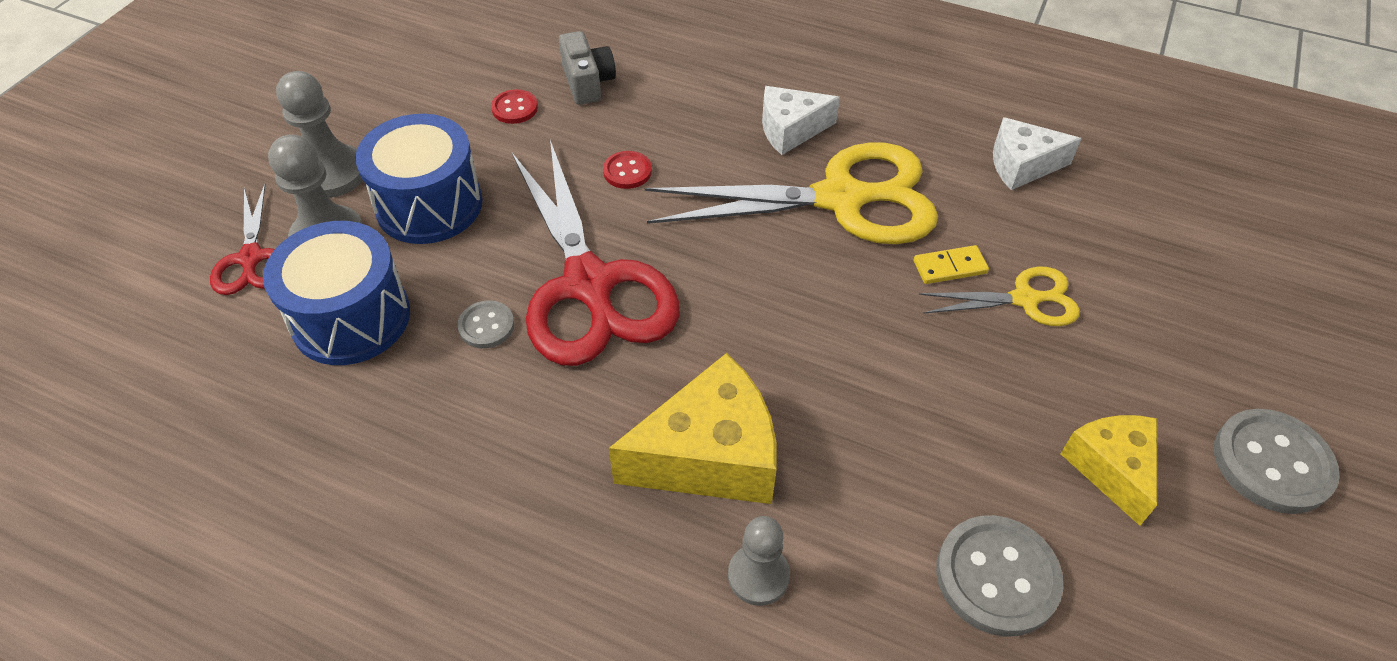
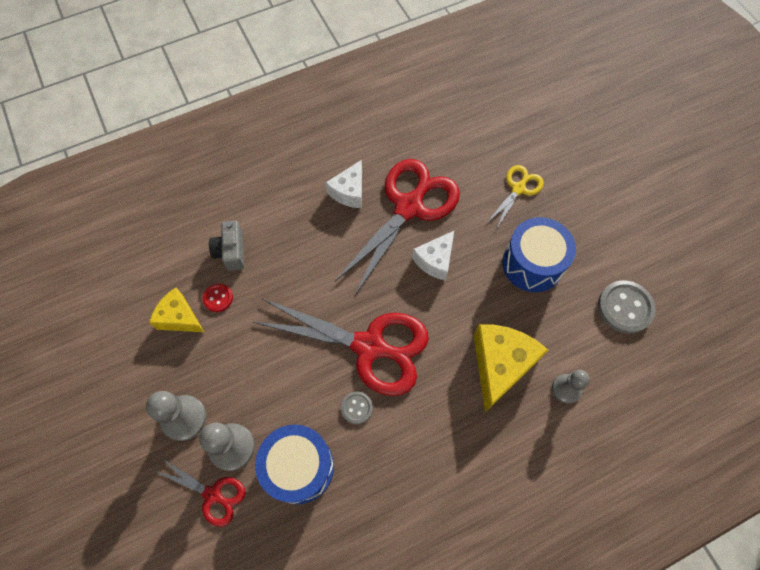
camera: 50 degrees left, 15 degrees up
blue drum [355,114,483,244] -> blue drum moved to [502,217,576,292]
grey camera [559,31,616,105] -> grey camera turned 120 degrees counterclockwise [209,221,244,271]
red button [603,151,652,189] -> none
yellow scissors [645,142,938,244] -> red scissors [335,159,460,295]
yellow domino [913,245,989,284] -> none
white cheese [993,117,1082,190] -> white cheese moved to [412,231,454,281]
yellow cheese [1060,415,1157,526] -> yellow cheese moved to [149,288,204,332]
grey button [1214,409,1340,514] -> none

